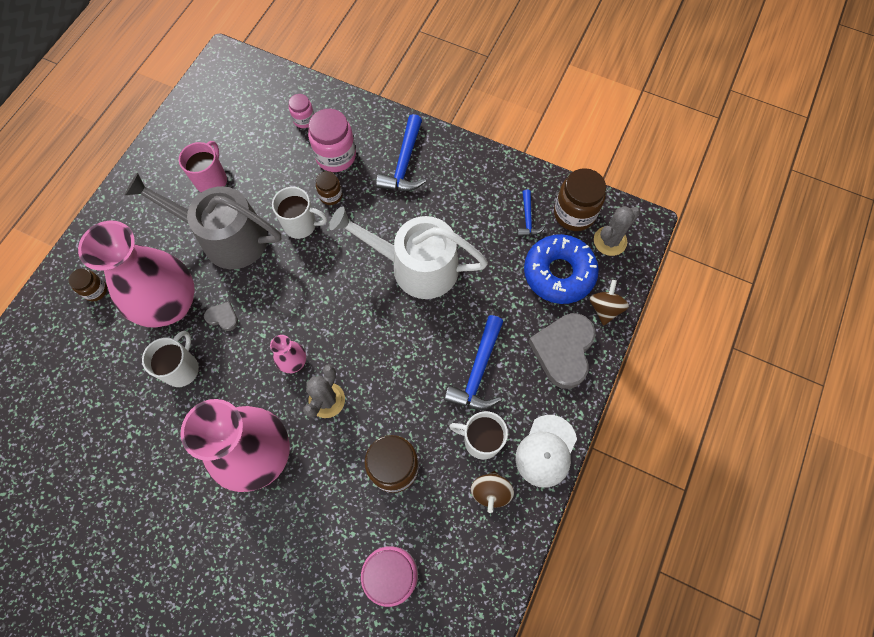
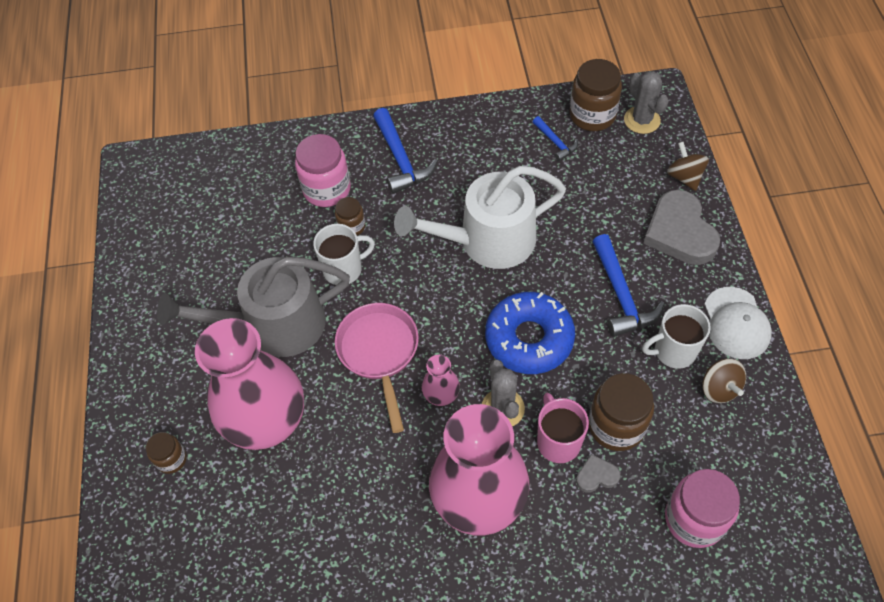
camera: 30 degrees left, 10 degrees down
white mug [142,331,199,387] -> none
pink mug [179,141,227,192] -> pink mug moved to [537,393,589,463]
grey heart [204,302,238,331] -> grey heart moved to [576,454,620,493]
pink jar [289,94,314,128] -> none
blue donut [524,234,599,304] -> blue donut moved to [485,292,575,374]
grey cactus [594,206,640,256] -> grey cactus turned 45 degrees counterclockwise [624,71,669,134]
none -> pink pan [335,303,419,433]

